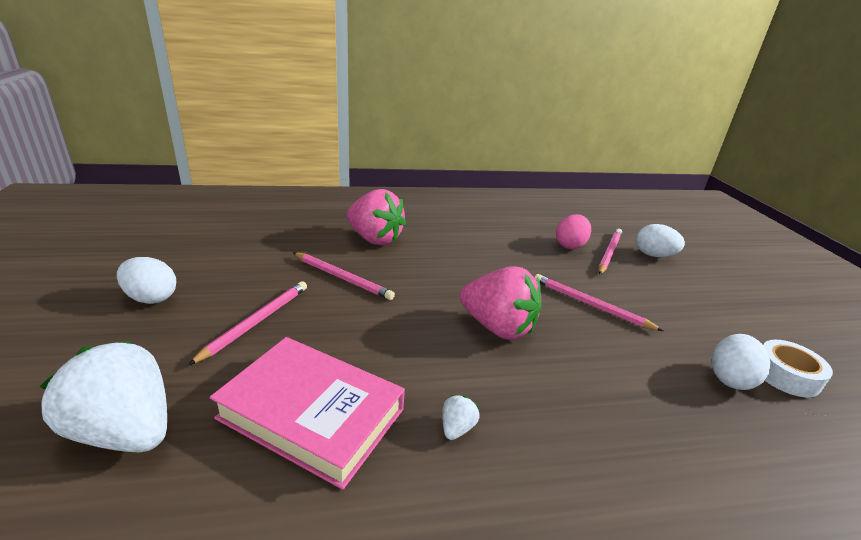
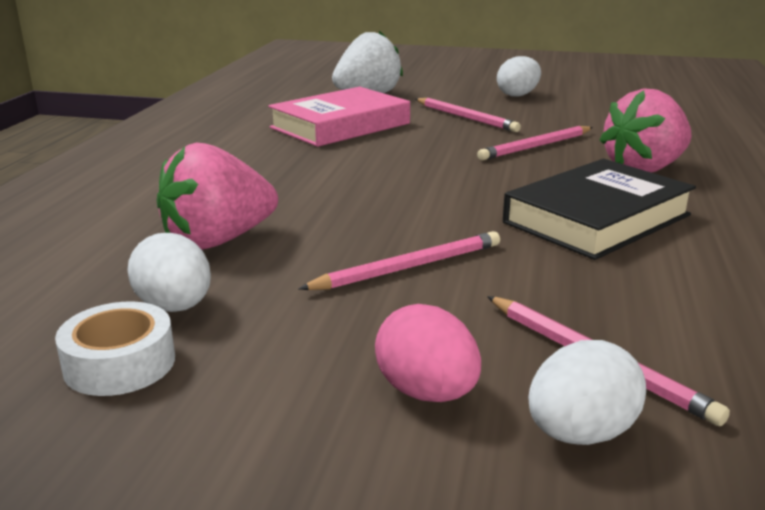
camera: 115 degrees right, 5 degrees down
white strawberry [442,395,480,440] -> none
pink strawberry [460,266,542,340] -> pink strawberry moved to [157,142,278,250]
pink egg [556,214,591,249] -> pink egg moved to [375,304,481,402]
none -> black book [503,159,696,260]

